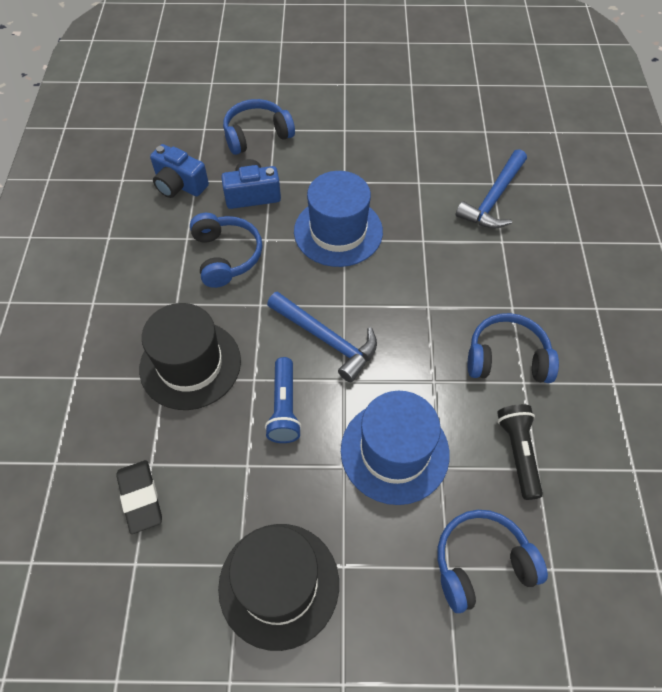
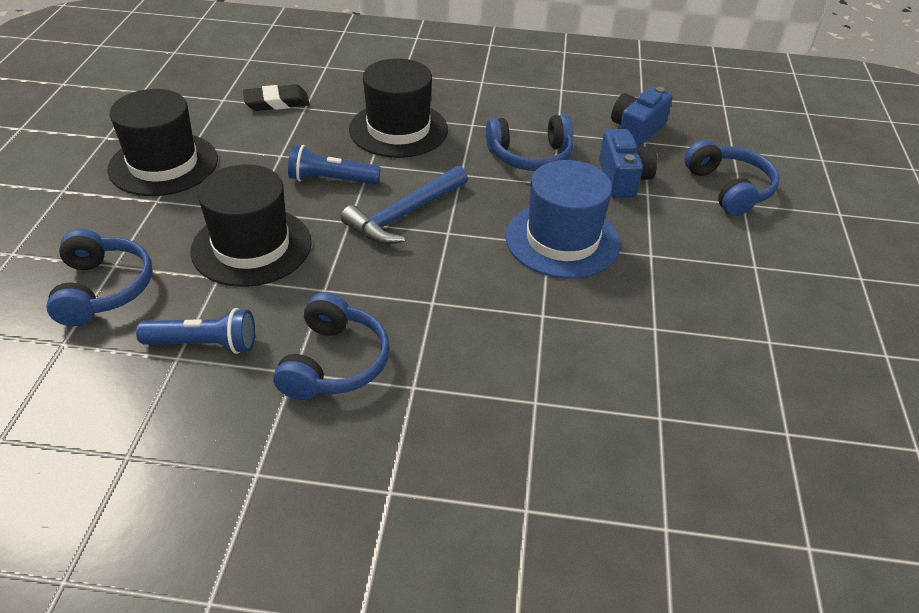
camera: 95 degrees right, 15 degrees down
blue hat [341,391,450,505] -> black hat [190,164,312,287]
blue hammer [455,149,527,229] -> none
black flashlight [497,404,543,500] -> blue flashlight [136,308,255,354]

